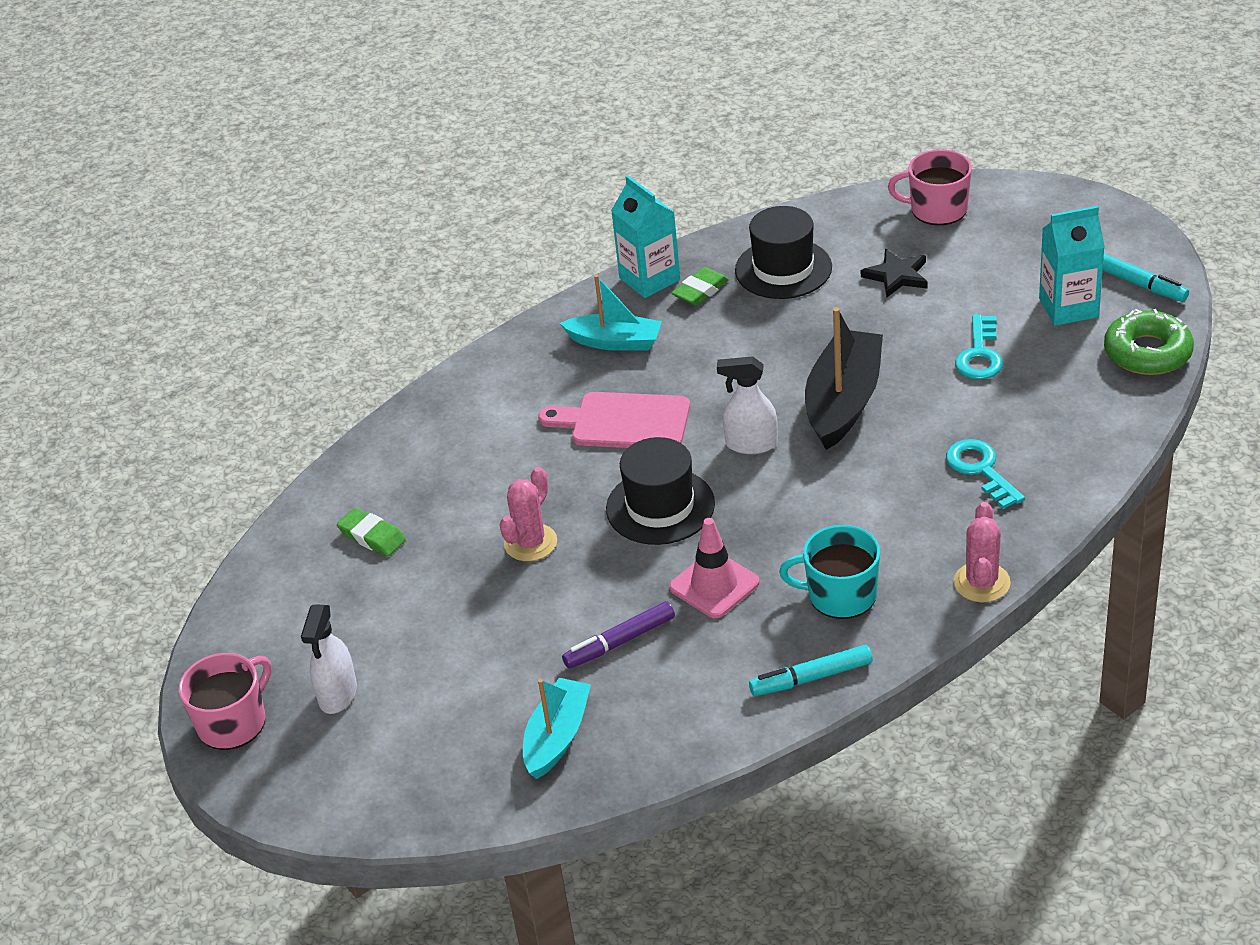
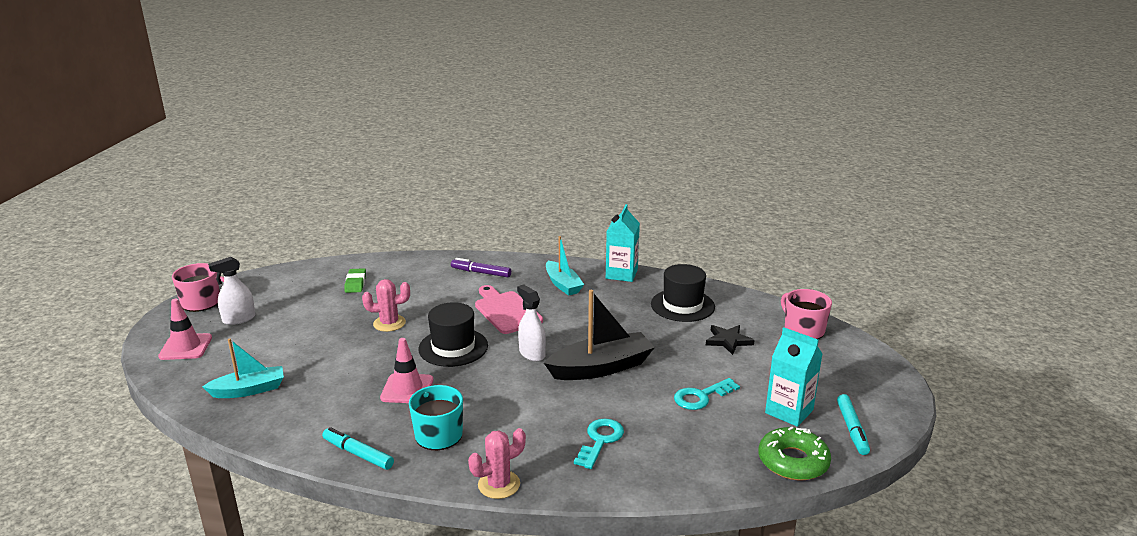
camera: 45 degrees right, 15 degrees down
purple marker [562,601,675,669] -> purple marker moved to [451,258,511,277]
green eraser [672,267,729,306] -> none
none -> pink traffic cone [158,299,212,360]

